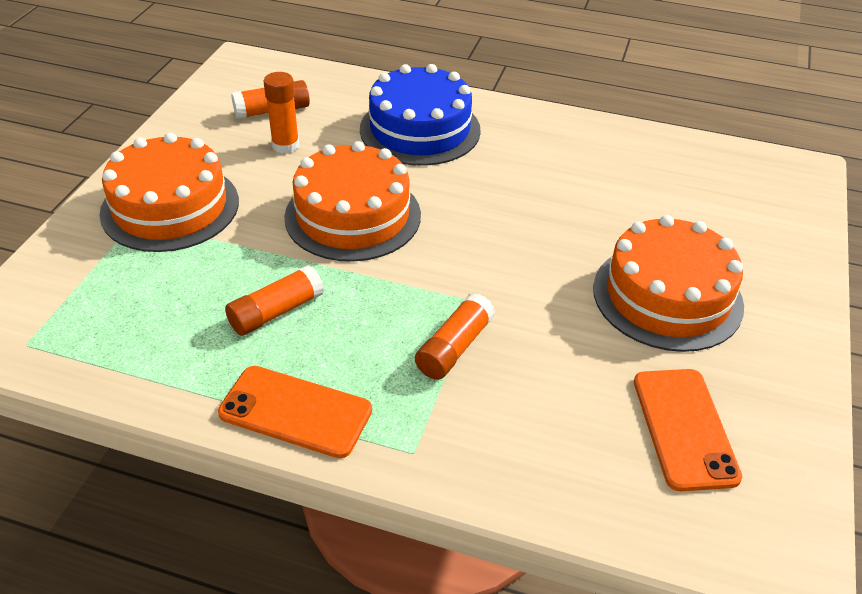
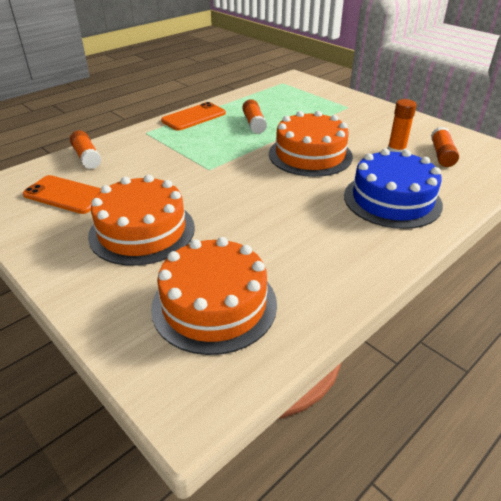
camera: 120 degrees right, 5 degrees down
orange cake [100,133,239,252] -> orange cake moved to [151,237,277,355]
orange glue stick [415,293,495,380] -> orange glue stick moved to [70,130,101,169]

